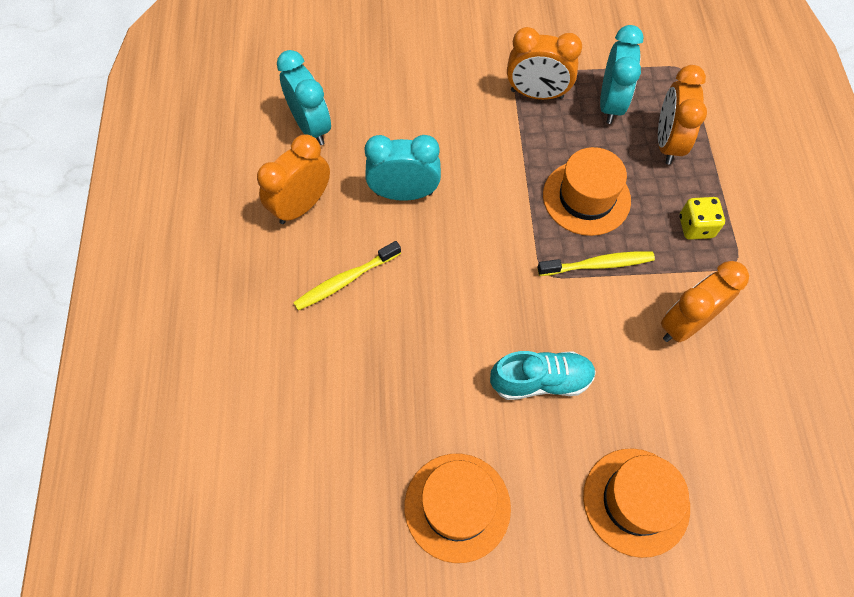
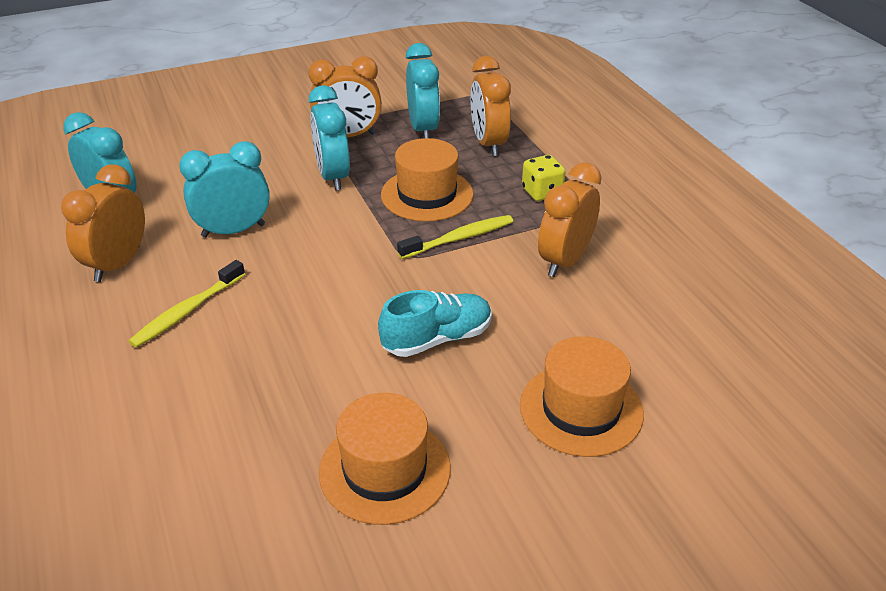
camera: 20 degrees left, 25 degrees down
none -> turquoise clock [309,85,350,191]

